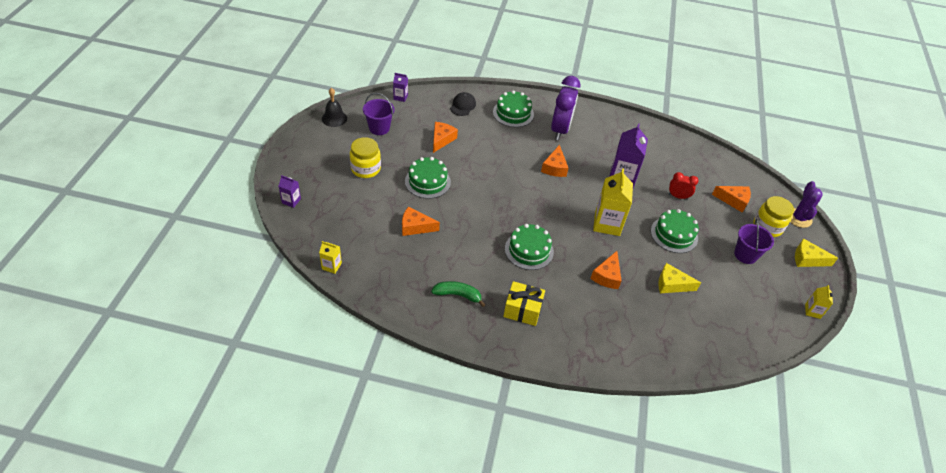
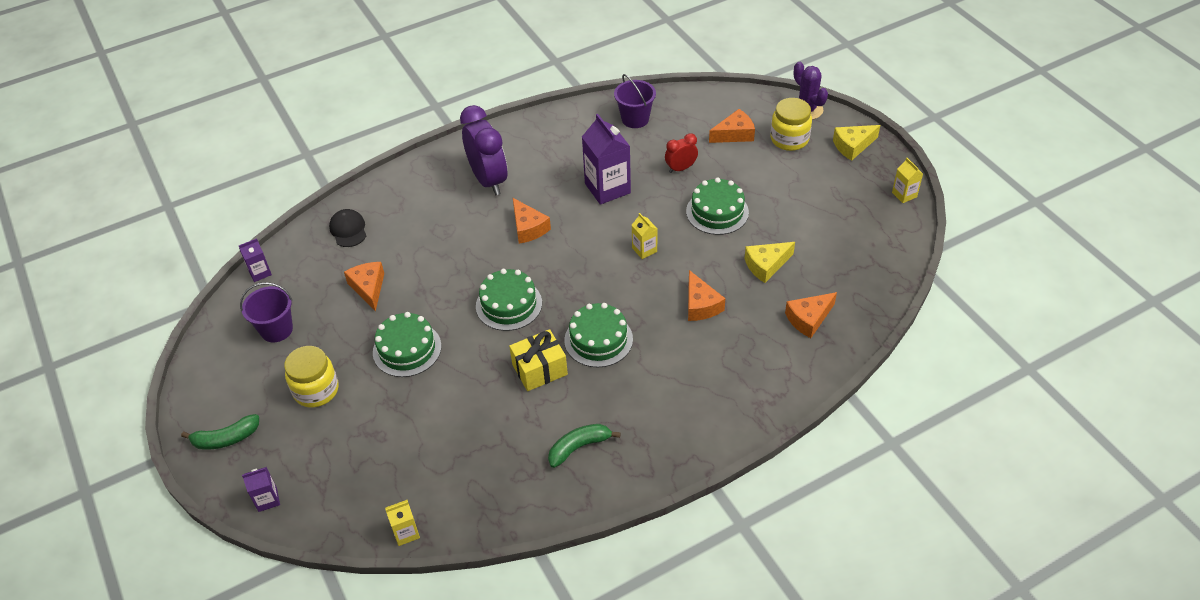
camera: 35 degrees left, 0 degrees up
black bell [322,88,347,127] -> none
orange cheese [402,206,440,236] -> orange cheese moved to [785,292,837,338]
green cake [493,90,534,127] -> green cake moved to [476,269,542,331]
yellow gift [503,281,545,326] -> yellow gift moved to [509,329,568,391]
yellow carton [593,168,633,236] -> yellow carton [632,213,657,259], size x0.51
purple bucket [734,219,774,264] -> purple bucket moved to [614,74,656,128]
none -> green banana [181,414,259,450]

